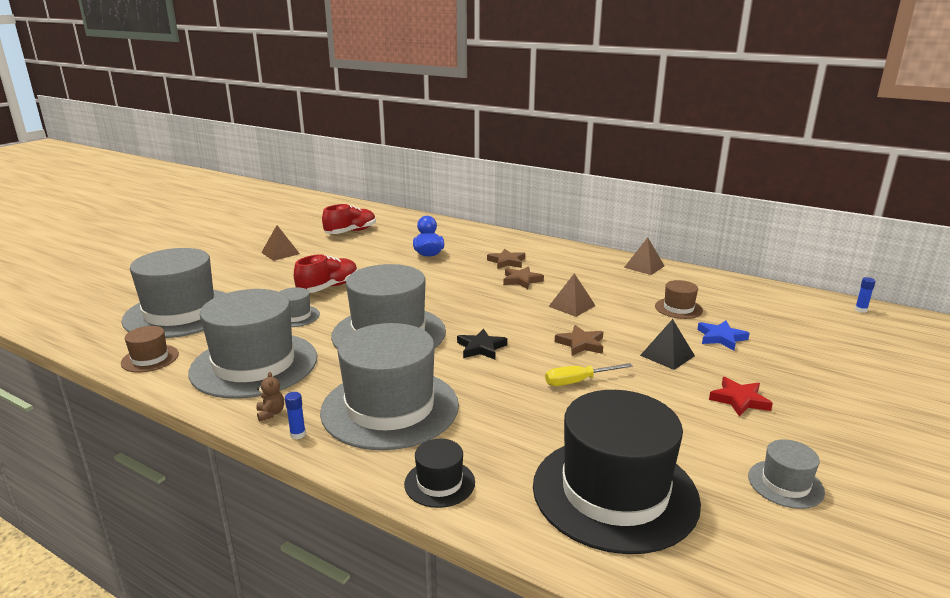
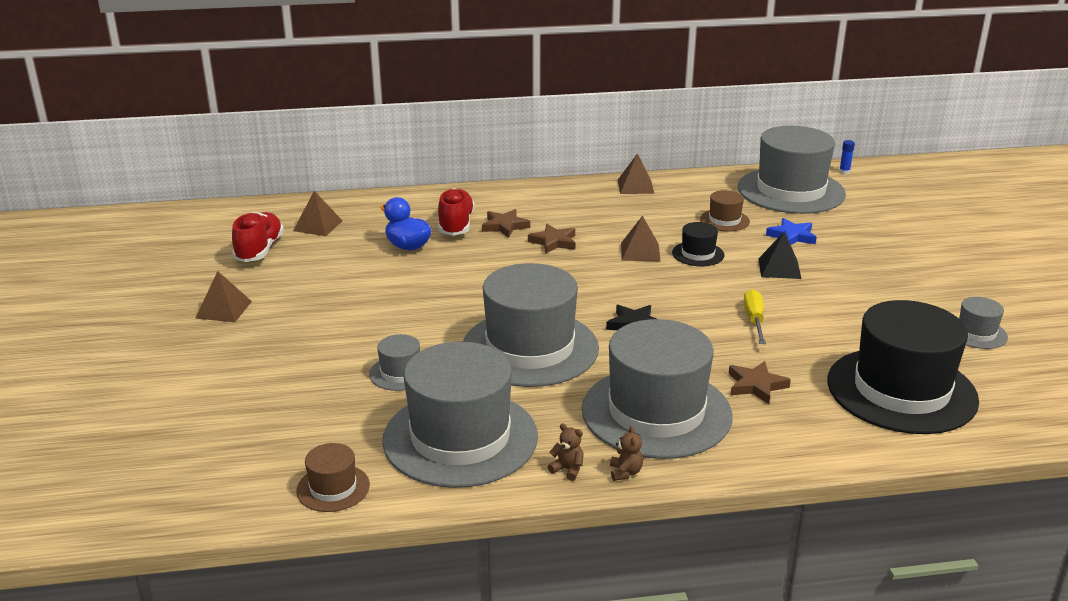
camera: 40 degrees left, 5 degrees up
grey hat [121,248,226,338] -> grey hat moved to [738,126,846,214]
blue glue stick [285,392,306,439] -> brown teddy bear [610,426,643,481]
red shoe [294,254,358,293] -> red shoe moved to [438,188,475,236]
black hat [404,439,475,508] -> black hat moved to [672,222,724,266]
yellow screwdriver [545,363,633,386] -> yellow screwdriver turned 150 degrees clockwise [744,289,766,344]
brown star [555,325,603,356] -> brown star moved to [729,361,791,404]
red star [709,377,773,417] -> none
none -> brown pyramid [293,191,342,236]

